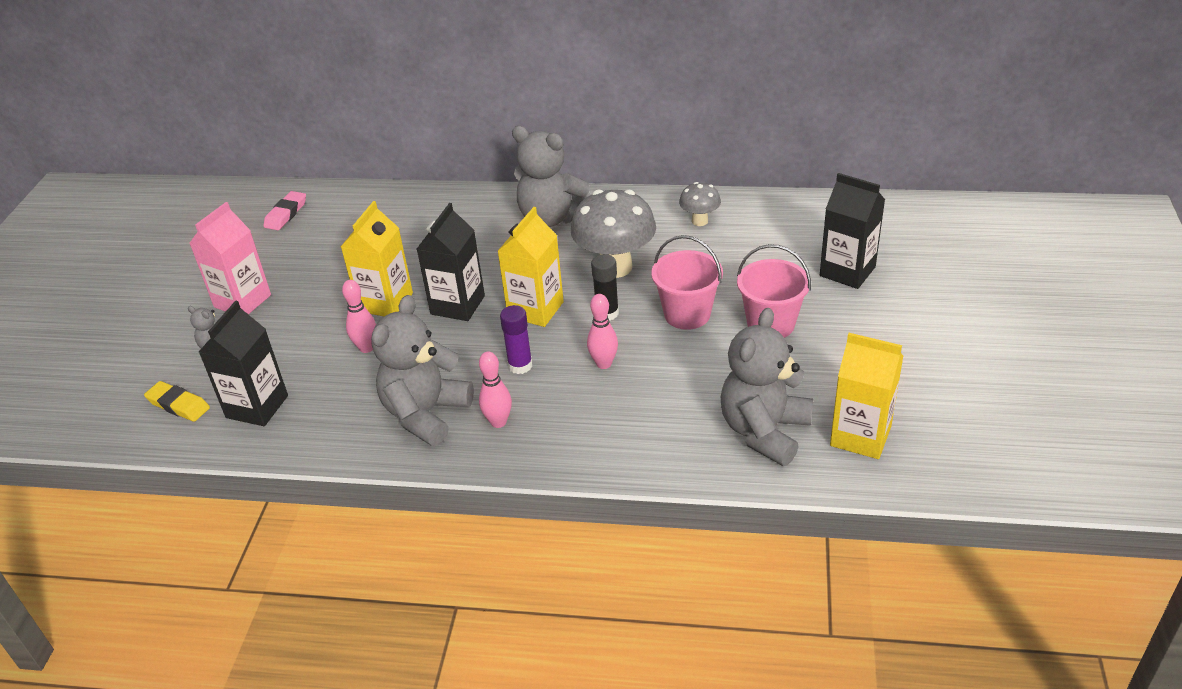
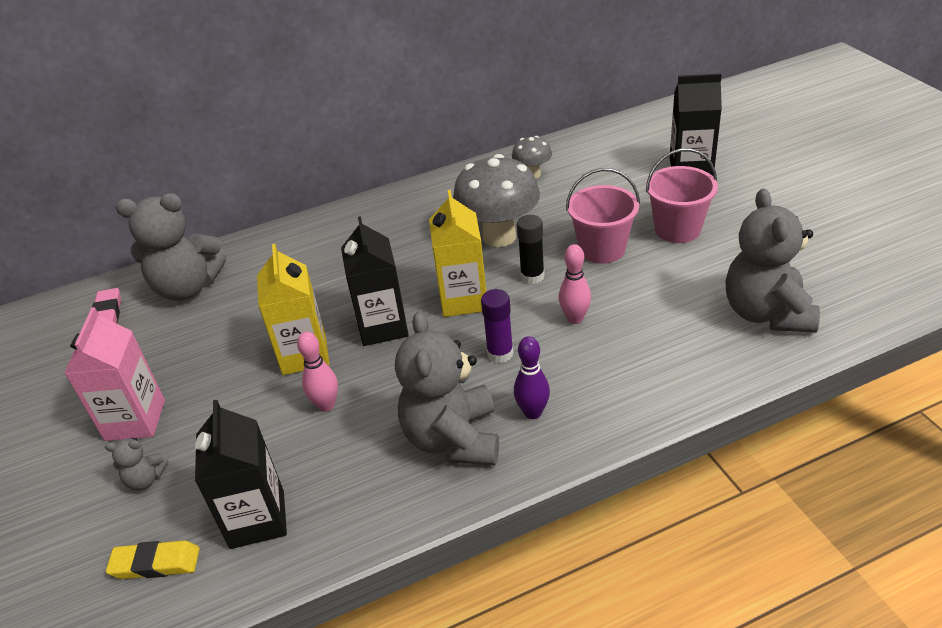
camera: 30 degrees left, 0 degrees up
pink bowling pin [479,352,512,428] -> purple bowling pin [514,336,550,419]
grey teddy bear [512,126,591,227] -> grey teddy bear moved to [116,193,226,301]
yellow carton [830,333,903,459] -> none

